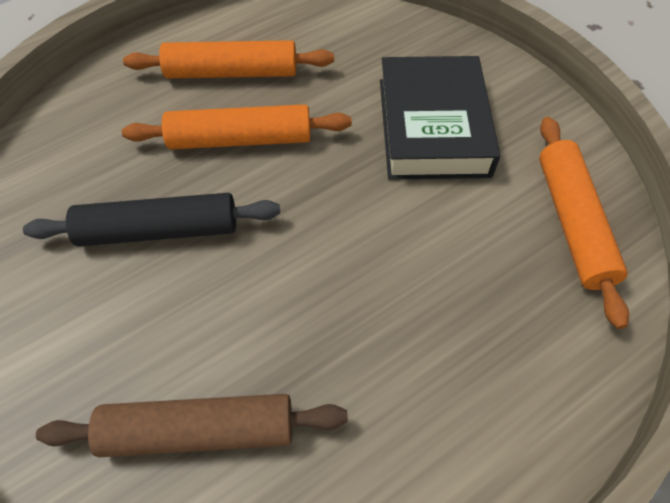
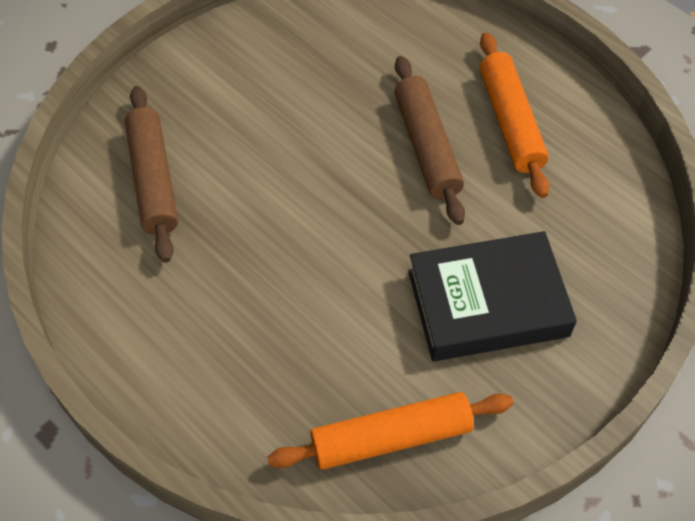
camera: 80 degrees right, 0 degrees up
black rolling pin [23,193,280,247] -> none
orange rolling pin [122,104,352,150] -> brown rolling pin [394,56,465,225]

